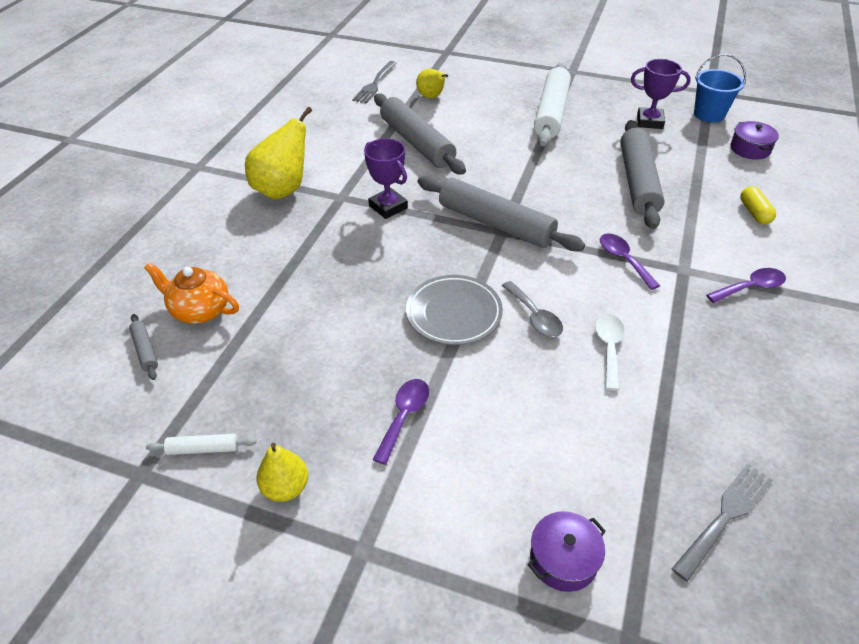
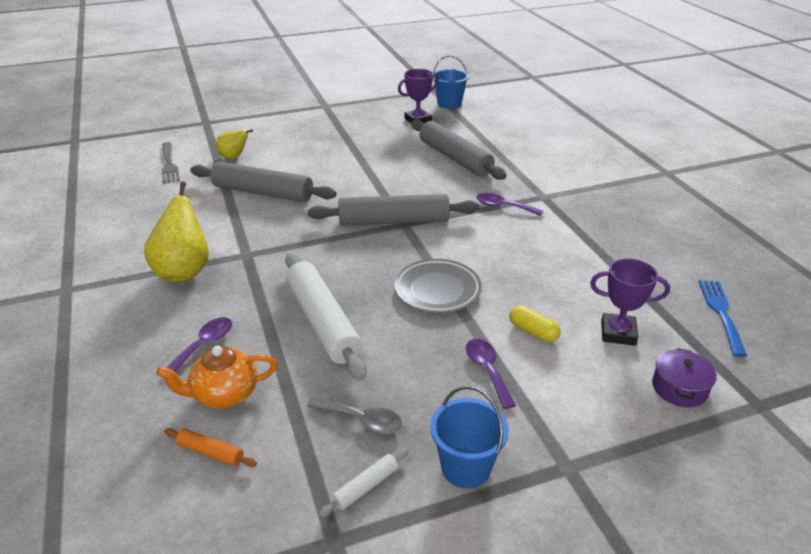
camera: 40 degrees left, 10 degrees down
grey rolling pin [129,314,158,380] -> orange rolling pin [164,428,257,467]
yellow pear [257,443,308,502] -> blue bucket [430,386,509,488]
purple trophy [364,138,408,219] -> purple trophy moved to [590,258,670,346]
grey spoon [502,281,563,337] -> grey spoon moved to [307,397,402,434]
white rolling pin [534,63,571,146] -> white rolling pin moved to [285,253,367,380]
white spoon [595,314,625,390] -> none
grey fork [672,464,773,582] -> blue fork [699,280,747,357]
purple spoon [706,268,786,303] -> purple spoon moved to [166,317,232,372]
purple pot [730,121,779,160] -> none
yellow capsule [740,186,776,224] -> yellow capsule moved to [509,305,561,342]

